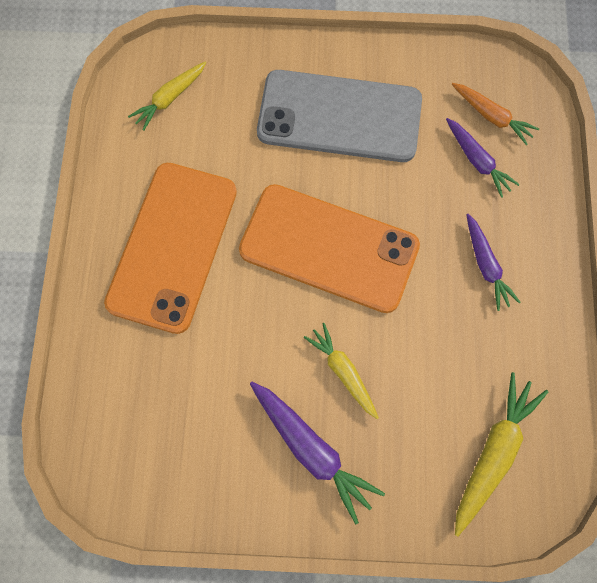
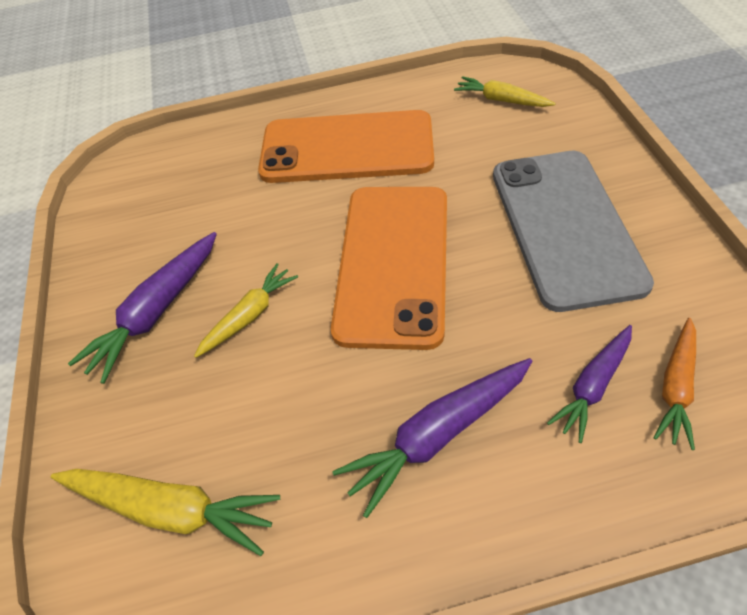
camera: 80 degrees right, 20 degrees down
purple carrot [466,214,521,311] -> purple carrot [332,358,532,518], size x1.52

